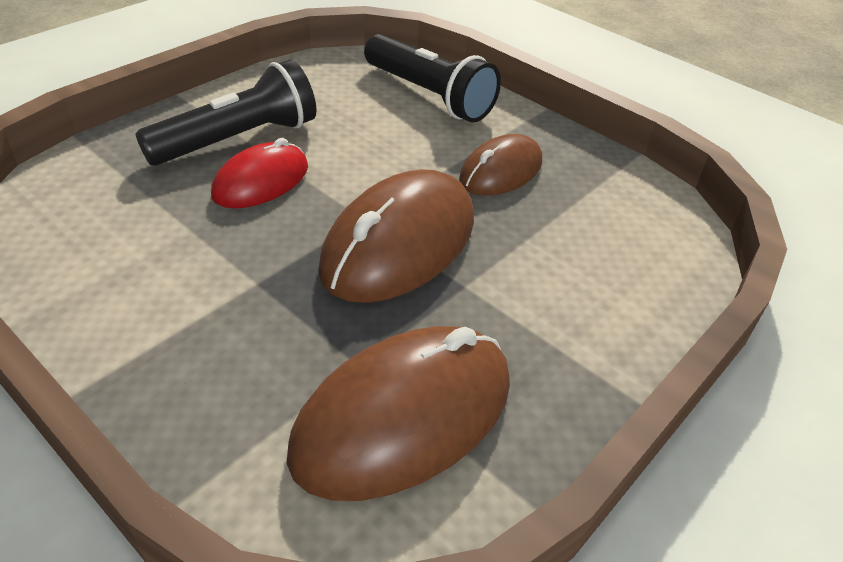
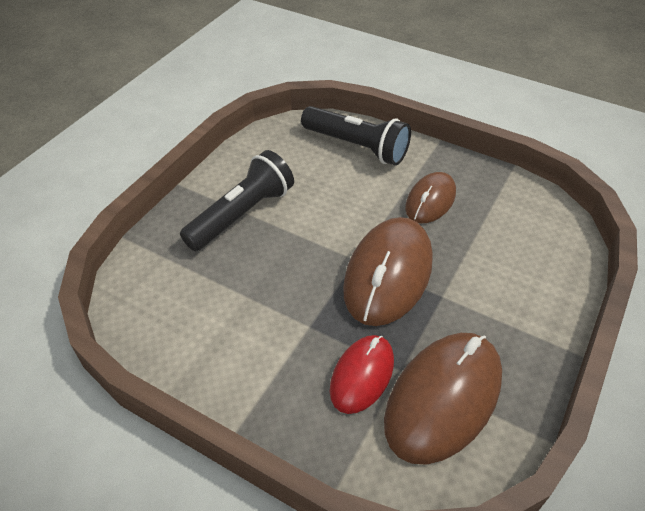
camera: 10 degrees left, 5 degrees up
red mouse [211,138,308,208] -> red mouse moved to [330,335,394,414]

